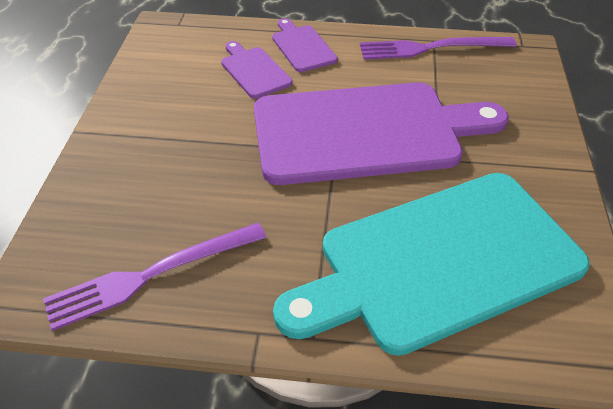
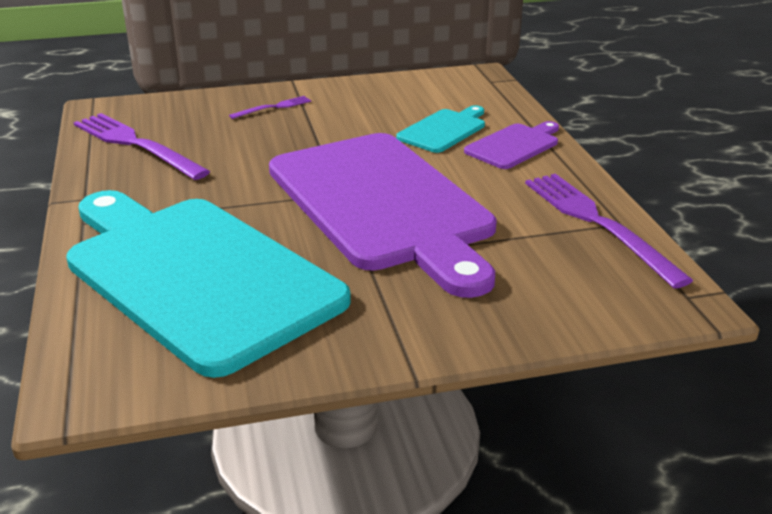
camera: 70 degrees right, 15 degrees down
purple cutting board [221,41,293,99] -> turquoise cutting board [396,105,485,153]
none -> purple fork [229,96,311,119]

